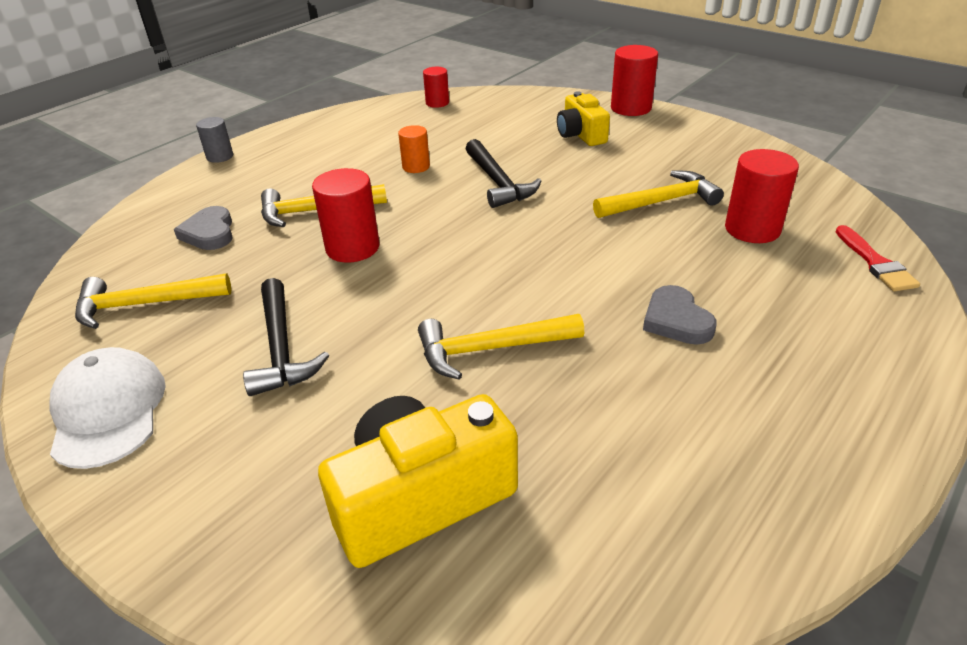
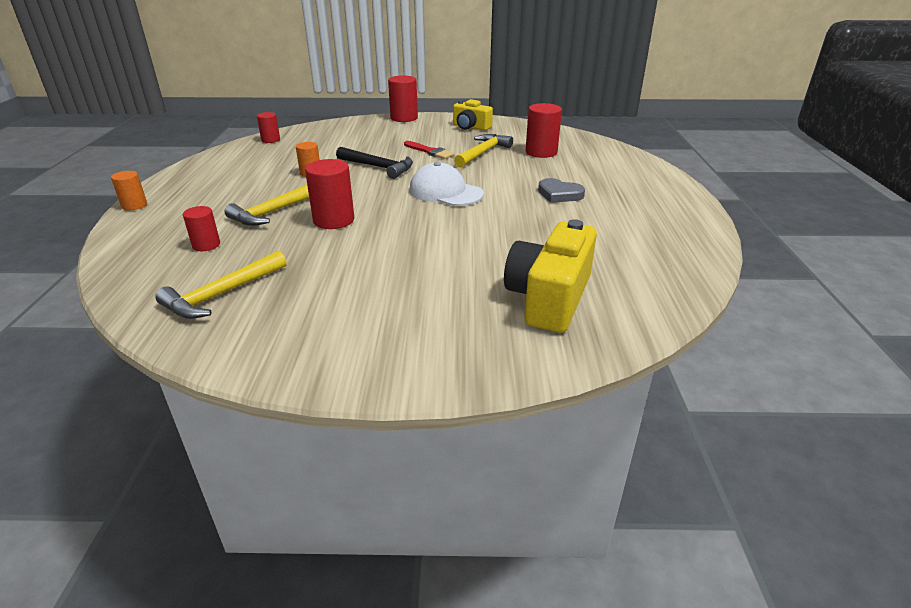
camera: 40 degrees left, 5 degrees down
white cap [49,347,166,469] -> white cap moved to [410,162,484,206]
grey heart [174,206,233,250] -> red cylinder [183,206,220,251]
grey cylinder [196,117,233,163] -> orange cylinder [111,171,147,210]
black hammer [243,278,329,396] -> none
yellow hammer [418,314,584,380] -> none
yellow camera [557,91,610,146] -> yellow camera moved to [453,99,493,131]
red brush [836,225,920,291] -> red brush moved to [404,141,455,159]

